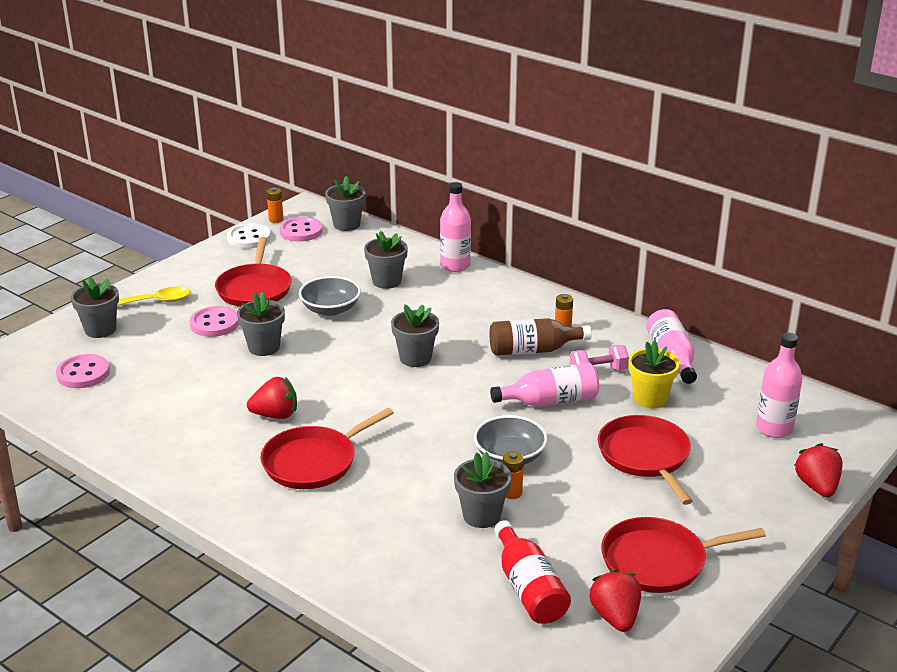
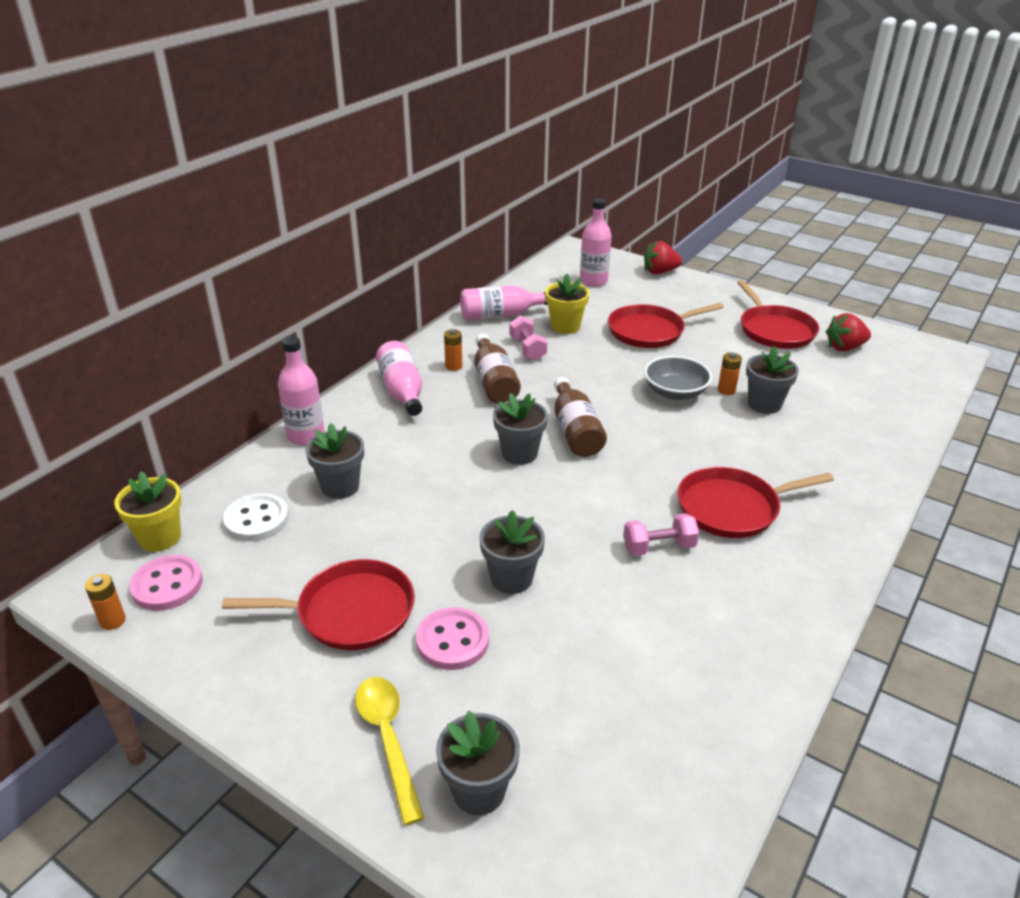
camera: 95 degrees left, 5 degrees up
pink button [56,354,110,388] -> none
white button [227,223,271,249] -> white button moved to [223,493,289,541]
red strawberry [247,377,297,419] -> pink dumbbell [623,513,699,556]
red pan [260,408,394,489] -> red pan turned 120 degrees clockwise [677,467,834,538]
grey bowl [299,276,361,316] -> none
grey flower pot [325,176,366,231] -> yellow flower pot [115,472,182,552]
pink bottle [490,363,599,407] -> pink bottle moved to [376,341,422,416]
red bottle [494,520,571,624] -> none
none -> brown bottle [554,377,607,457]

